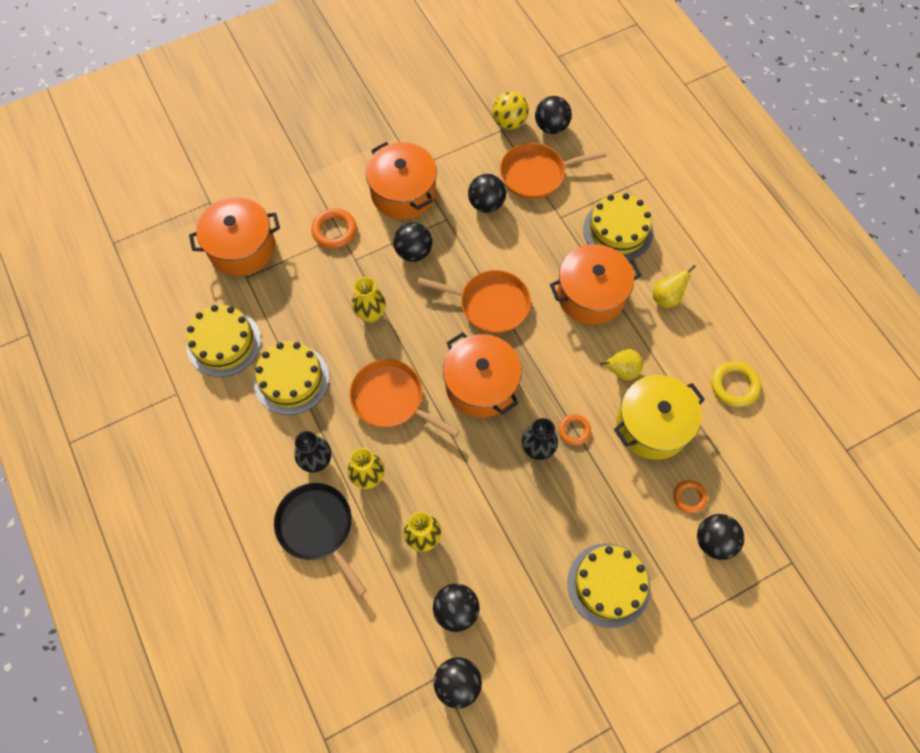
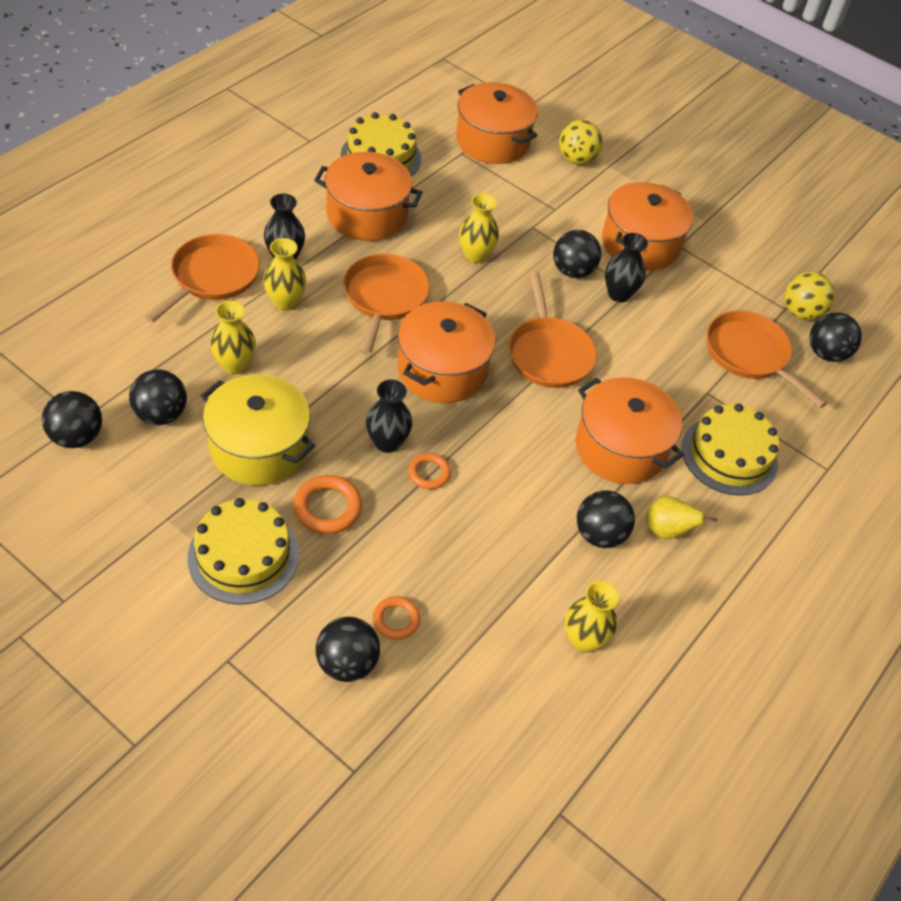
camera: 60 degrees right, 15 degrees down
yellow cake [254,341,329,415] -> orange pot [314,152,422,241]
black pan [274,483,367,596] -> orange pan [145,234,260,323]
orange ring [311,208,357,249] -> orange ring moved to [293,475,362,534]
black ball [468,174,506,213] -> black ball moved to [577,490,635,548]
yellow pear [600,349,643,380] -> none
yellow pot [614,375,705,460] -> yellow pot moved to [201,374,315,485]
yellow ring [711,361,761,407] -> yellow vase [565,581,619,653]
none -> yellow ball [559,120,603,164]
none -> black vase [605,233,648,302]

